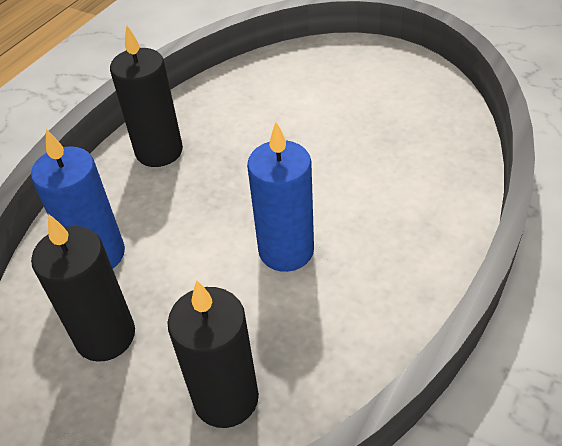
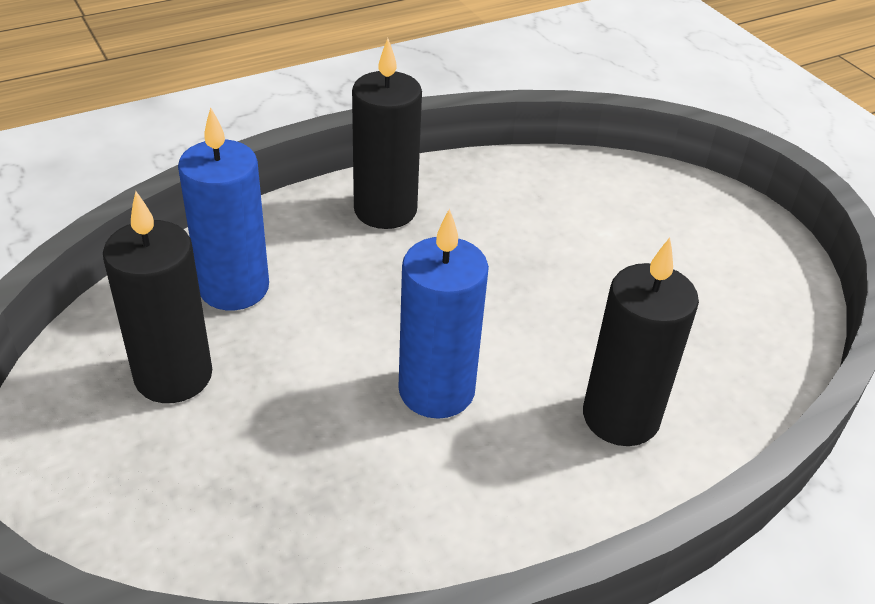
camera: 25 degrees right, 5 degrees down
black candle [168,280,259,428] -> black candle moved to [583,238,699,446]

